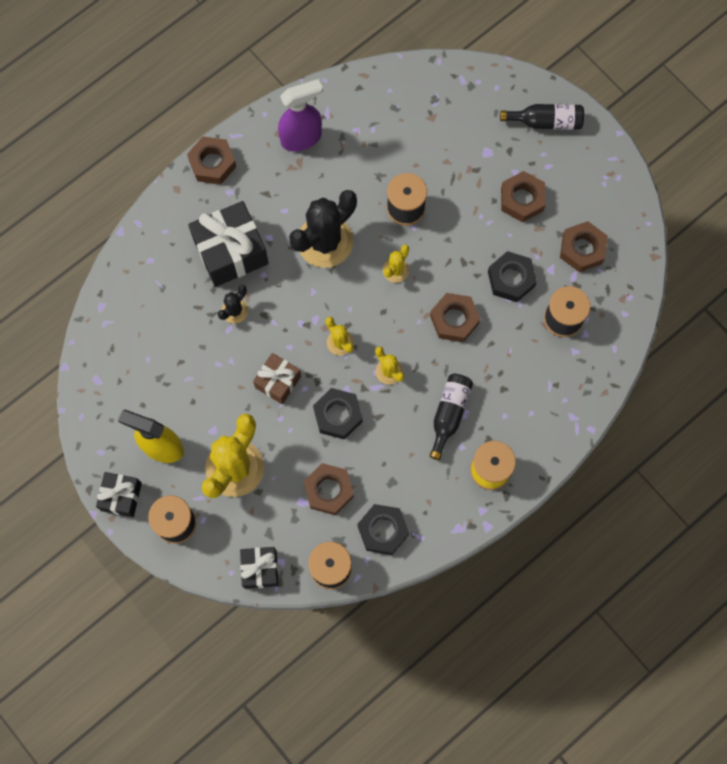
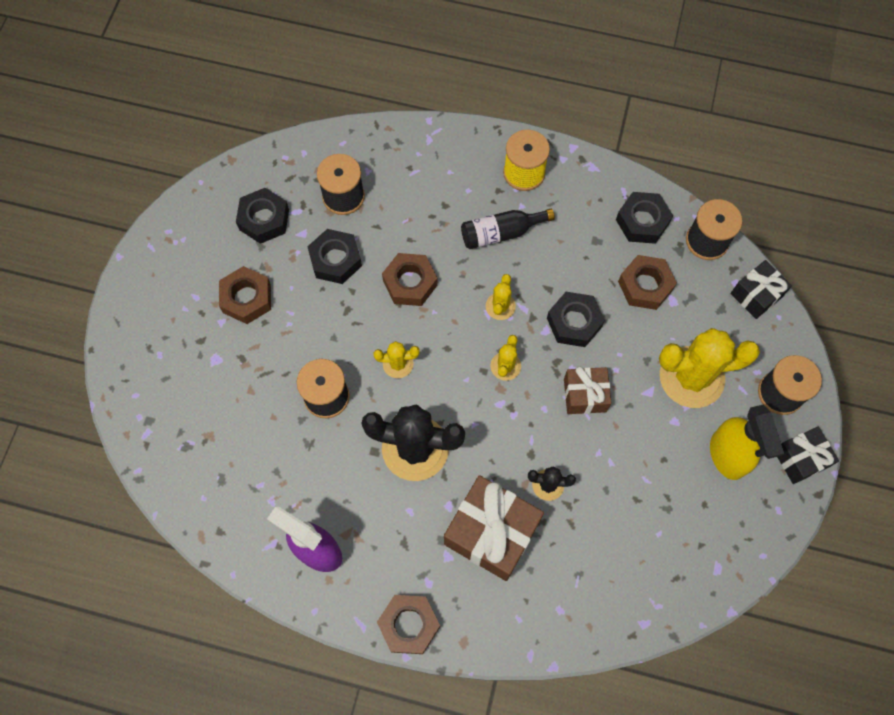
camera: 125 degrees left, 5 degrees down
black gift [188,201,269,287] -> brown gift [444,475,544,581]
black bottle [500,104,584,130] -> none
brown nut [560,221,608,272] -> black nut [236,188,289,244]

